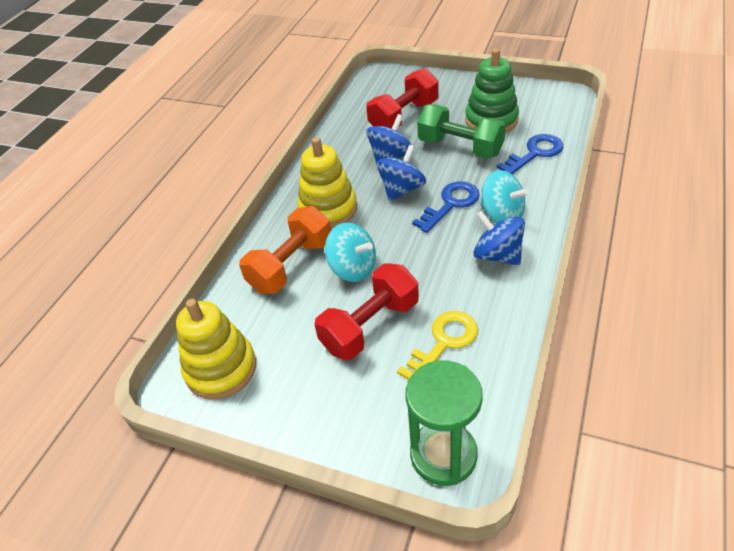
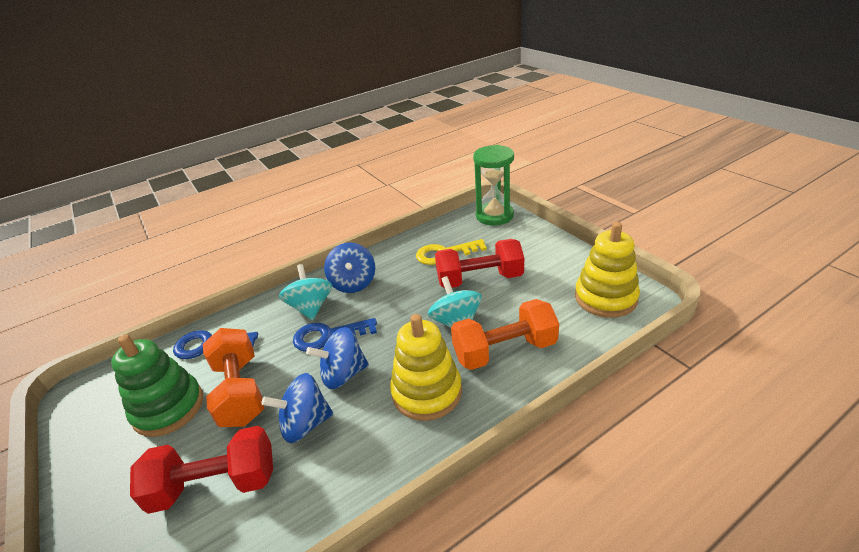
camera: 145 degrees left, 10 degrees down
green dumbbell [417,105,506,159] -> orange dumbbell [203,328,264,427]

